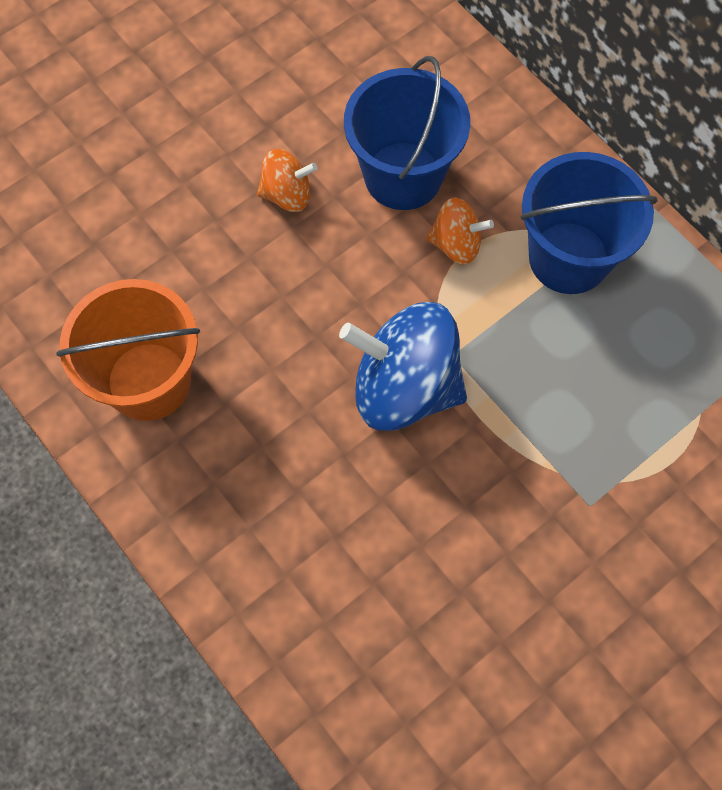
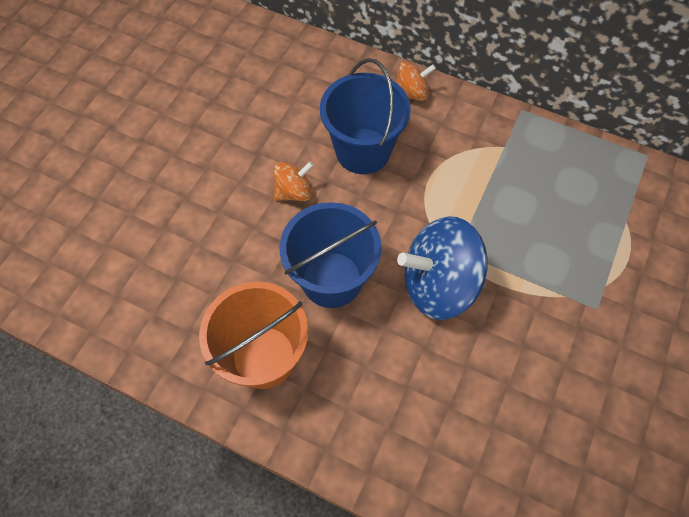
camera: 25 degrees left, 5 degrees down
orange spinning top [426,198,494,265] -> orange spinning top moved to [396,62,436,101]
blue bucket [520,152,658,294] -> blue bucket moved to [279,202,382,308]

